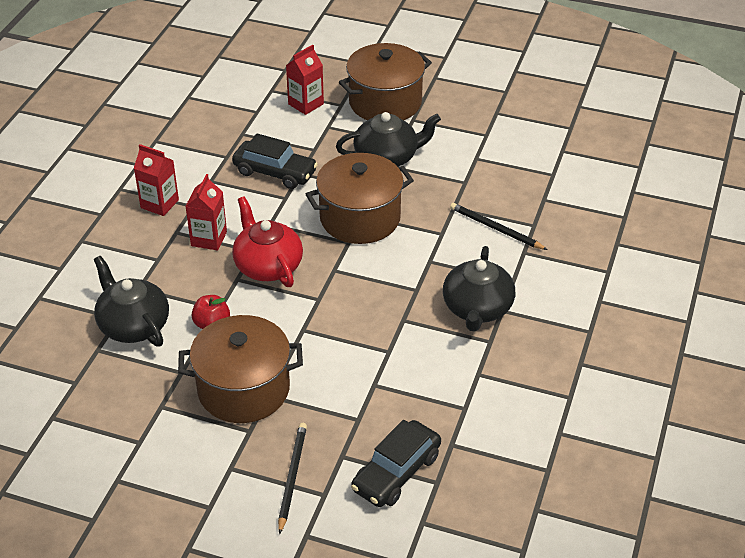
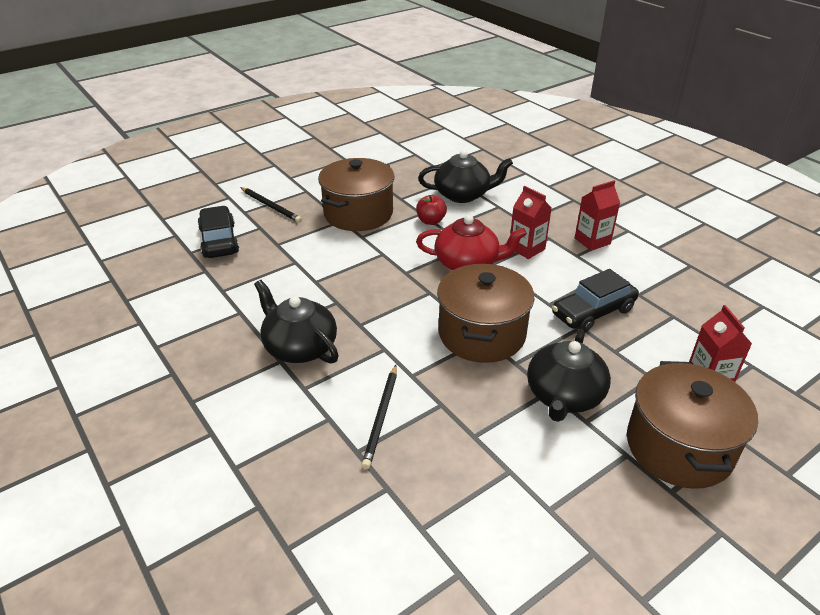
camera: 125 degrees right, 5 degrees down
black pencil [450,203,548,250] -> black pencil turned 120 degrees clockwise [361,365,397,469]

